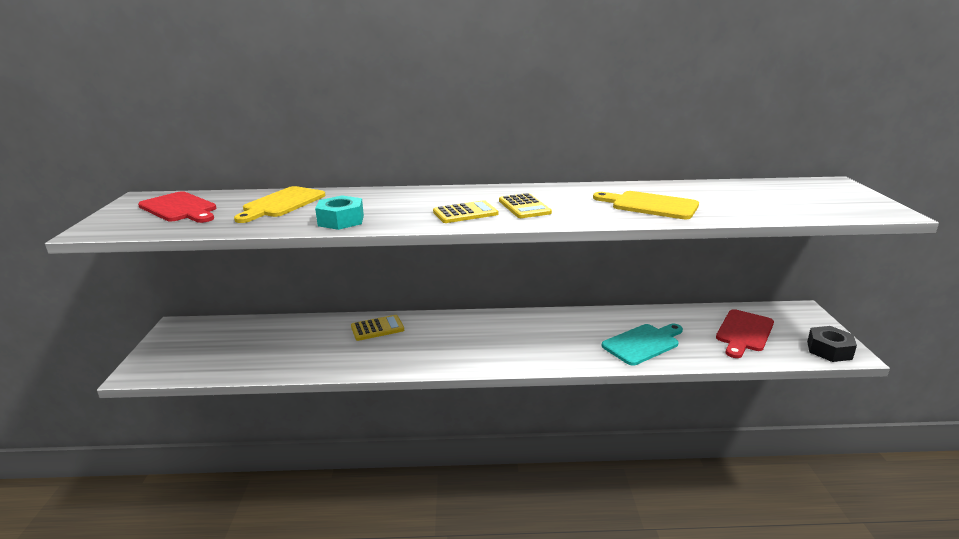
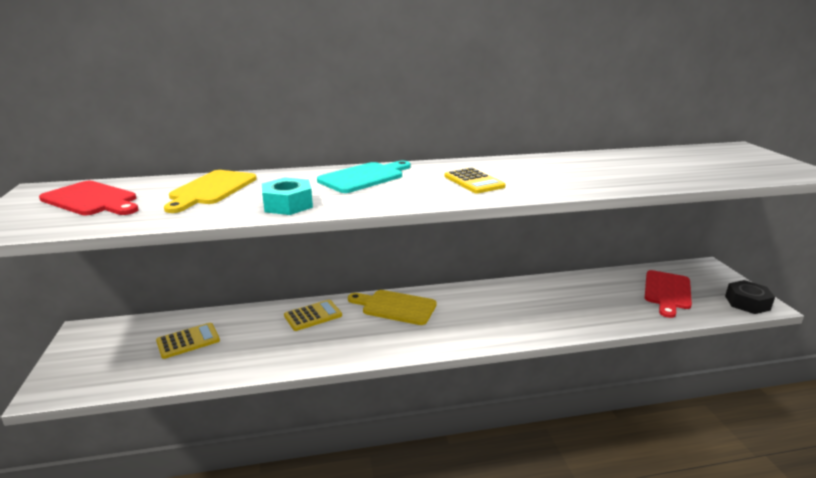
camera: 10 degrees left, 0 degrees up
yellow calculator [433,200,498,223] -> yellow calculator moved to [156,323,220,359]
yellow cutting board [593,191,699,219] -> yellow cutting board moved to [348,290,437,325]
turquoise cutting board [602,324,683,366] -> turquoise cutting board moved to [317,161,411,193]

